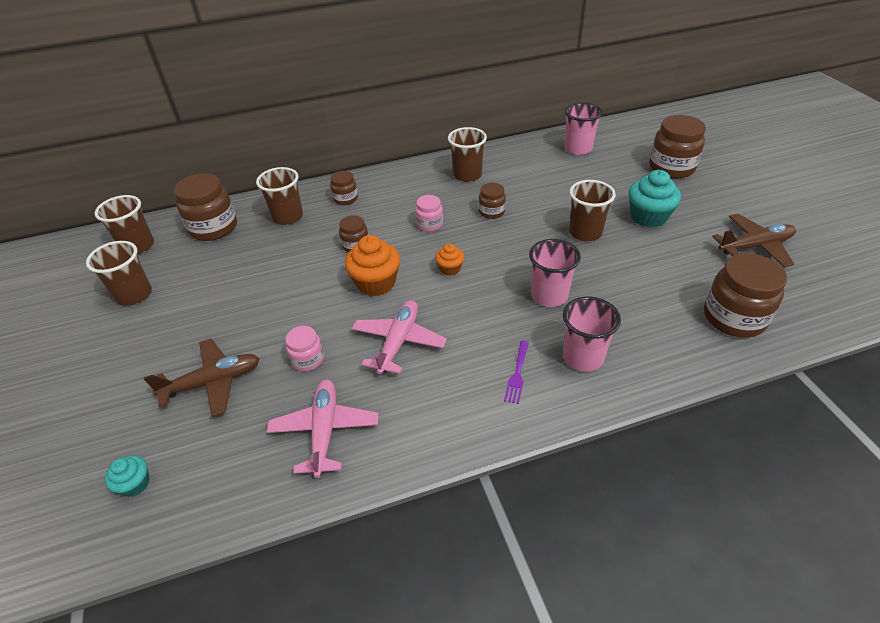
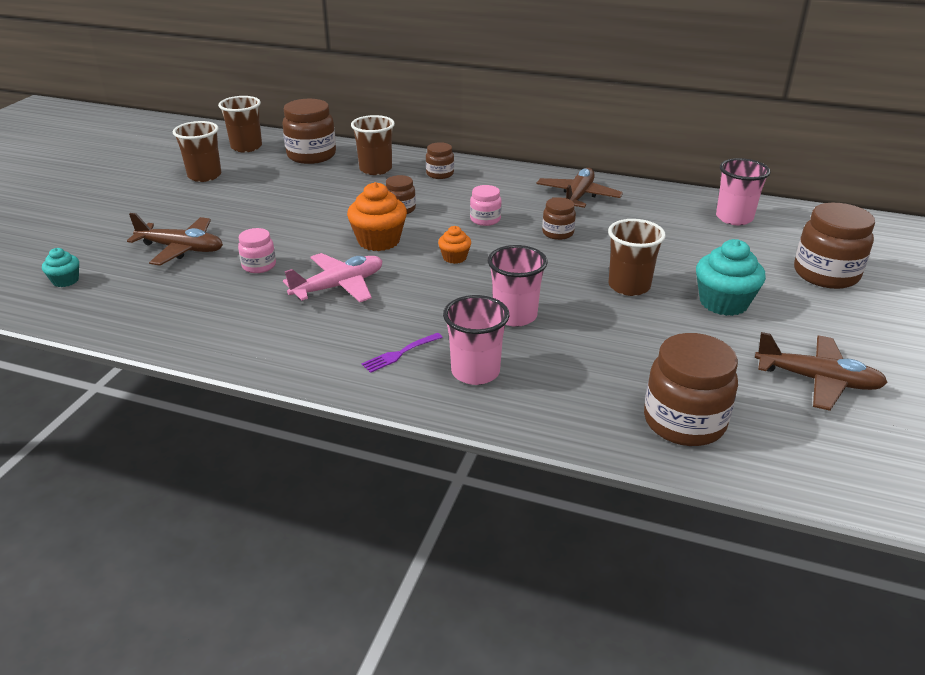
camera: 35 degrees right, 10 degrees down
pink plane [267,379,378,478] -> none
brown cup [448,127,487,182] -> brown plane [536,168,623,208]

